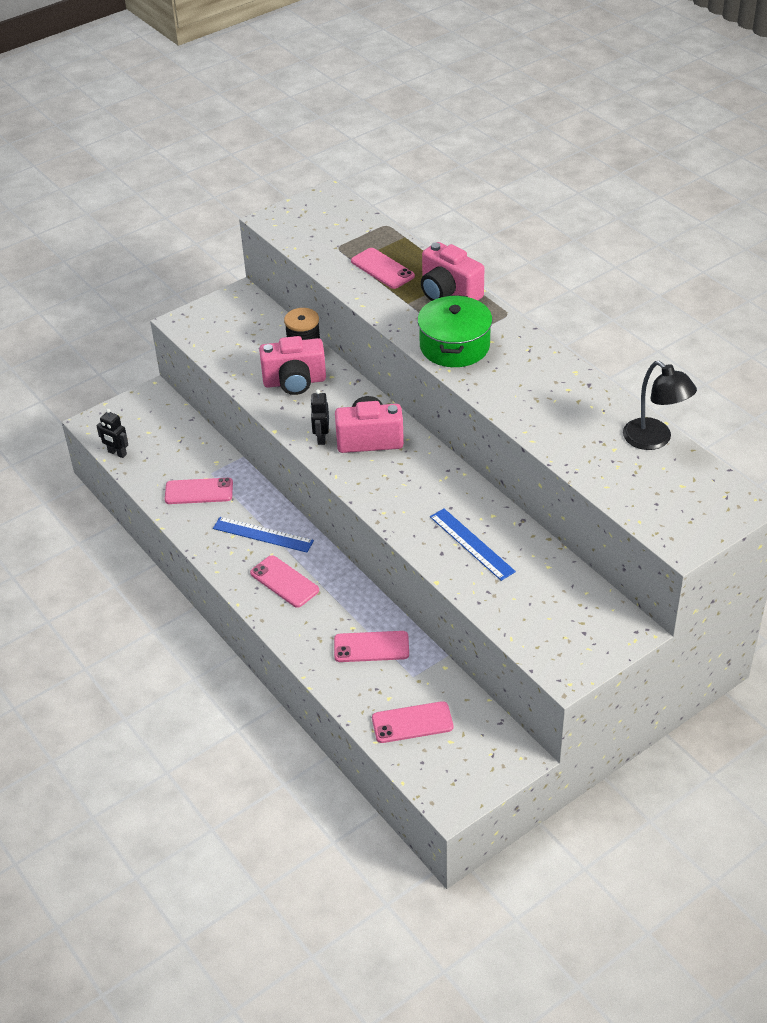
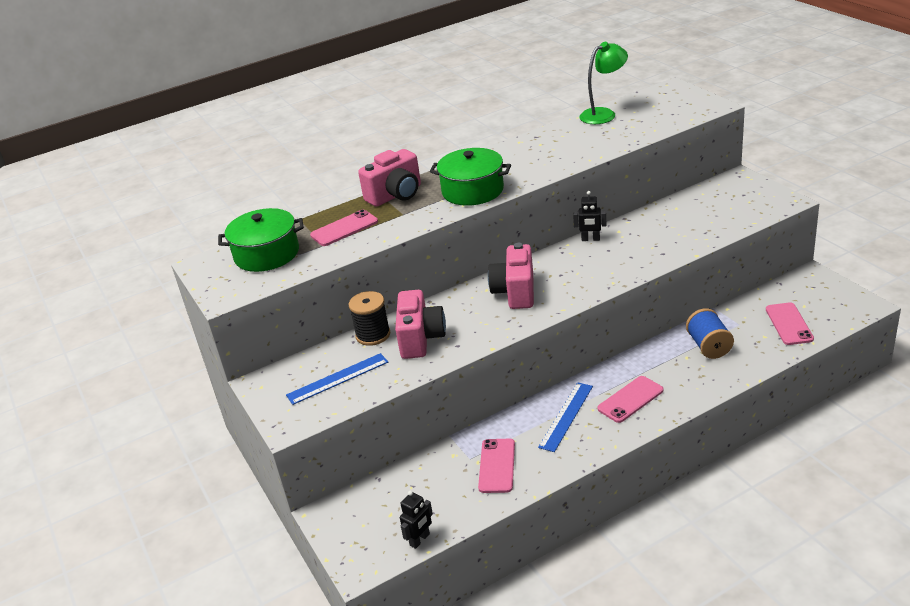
camera: 80 degrees left, 10 degrees down
black robot [310,389,329,445] -> black robot moved to [573,191,606,241]
pink phone [334,631,409,662] -> blue spool [686,308,734,359]
blue ruler [430,508,516,581] -> blue ruler moved to [286,353,388,405]
black lamp [623,361,697,450] -> green lamp [579,42,628,124]
none -> green pot [218,208,304,272]

